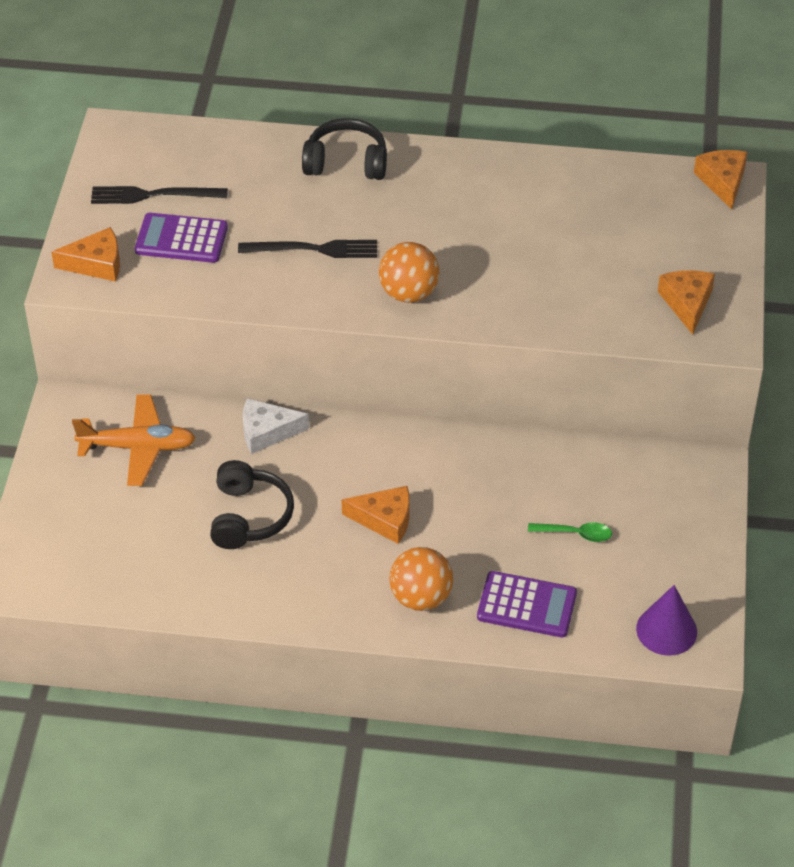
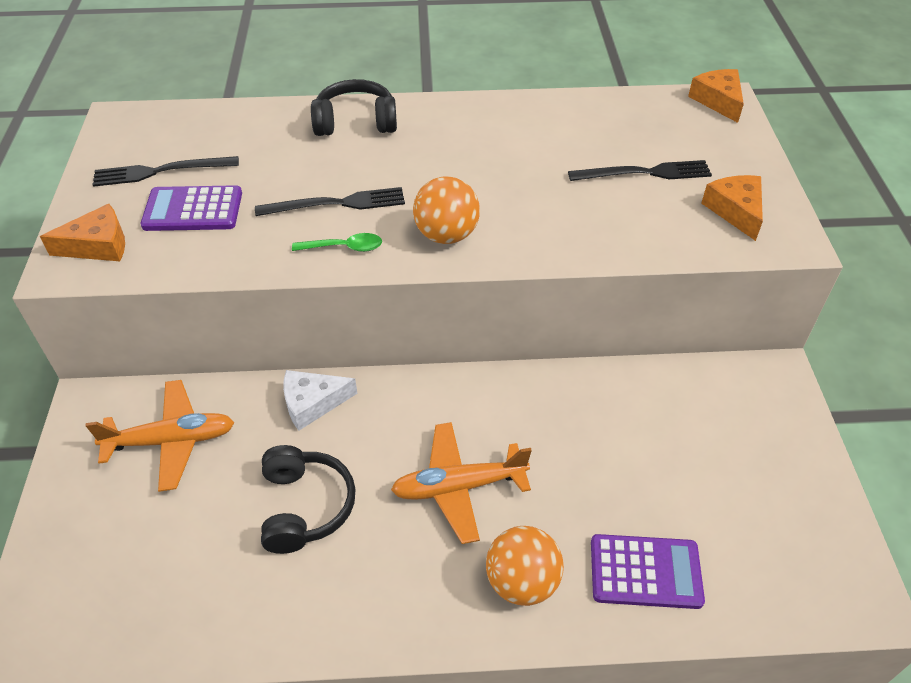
camera: 10 degrees left, 0 degrees up
orange cheese [342,486,410,544] -> orange plane [391,422,532,544]
green spoon [528,522,612,542] -> green spoon moved to [292,233,382,252]
purple cone [636,585,697,656] -> none
none -> black fork [568,160,712,181]

